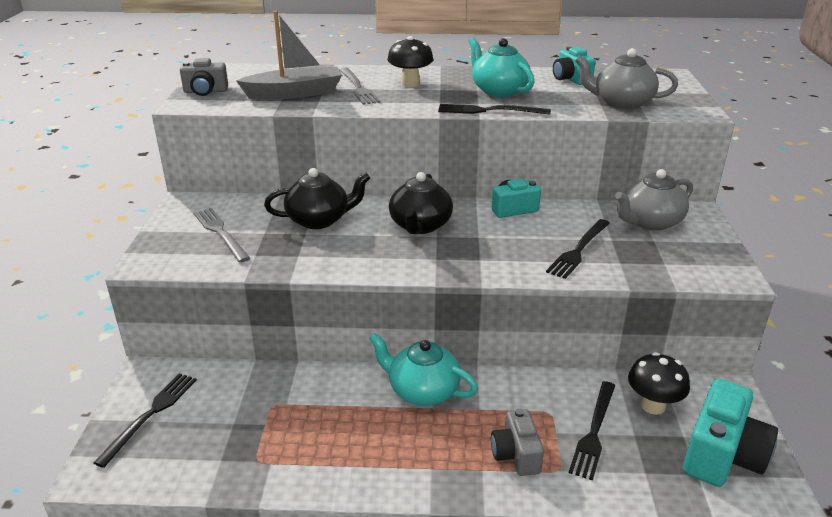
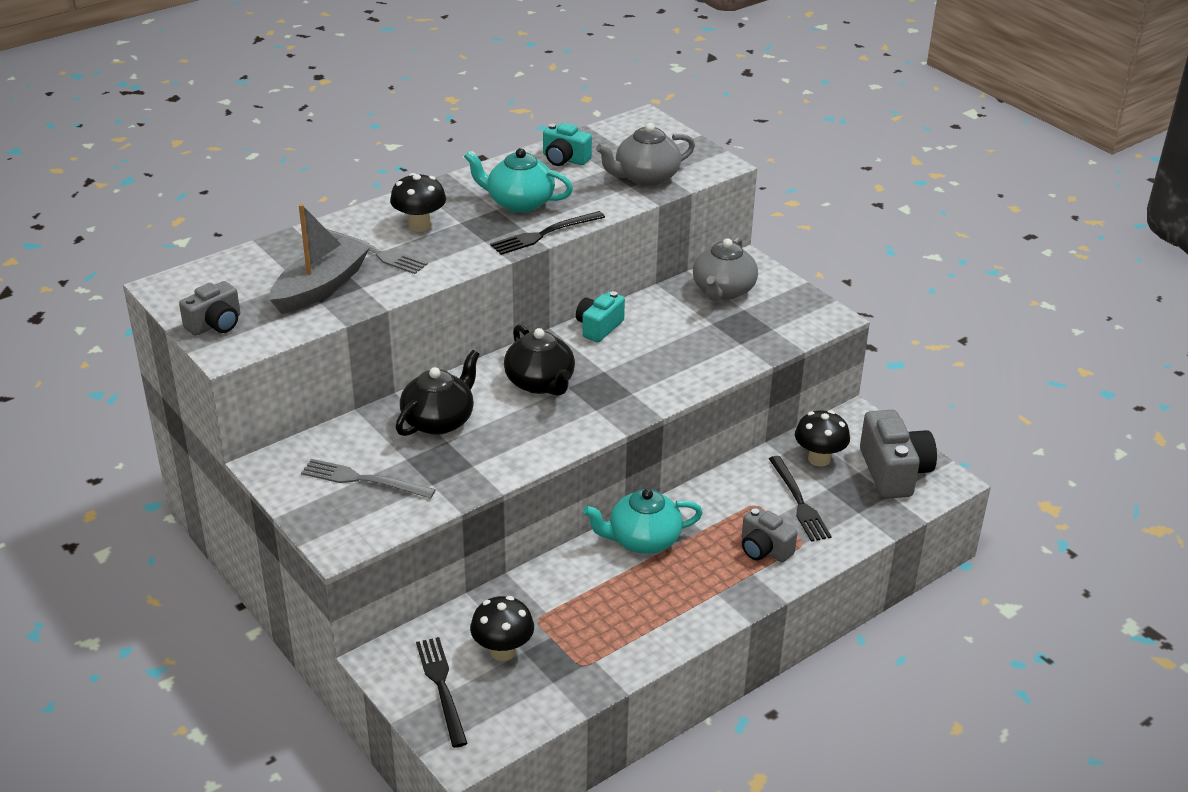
camera: 40 degrees left, 5 degrees up
black fork [546,219,610,279] -> none
turquoise camera [683,379,778,487] -> grey camera [860,410,937,499]
none -> black mushroom [470,596,534,661]

